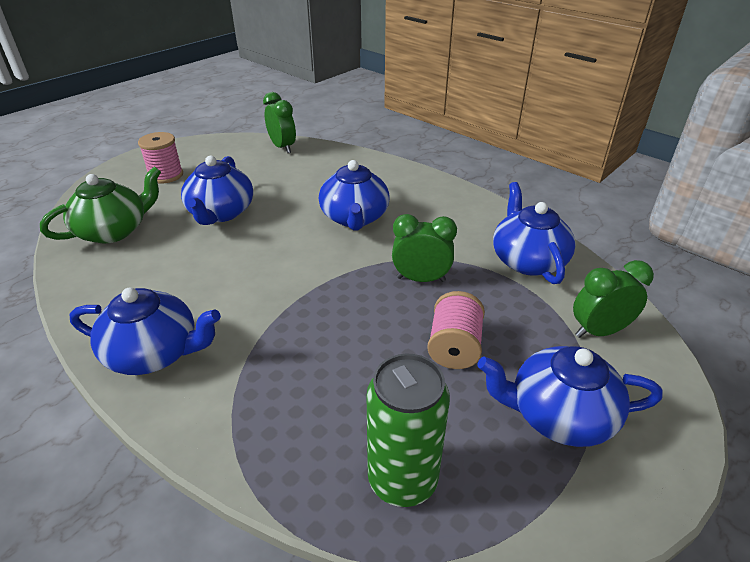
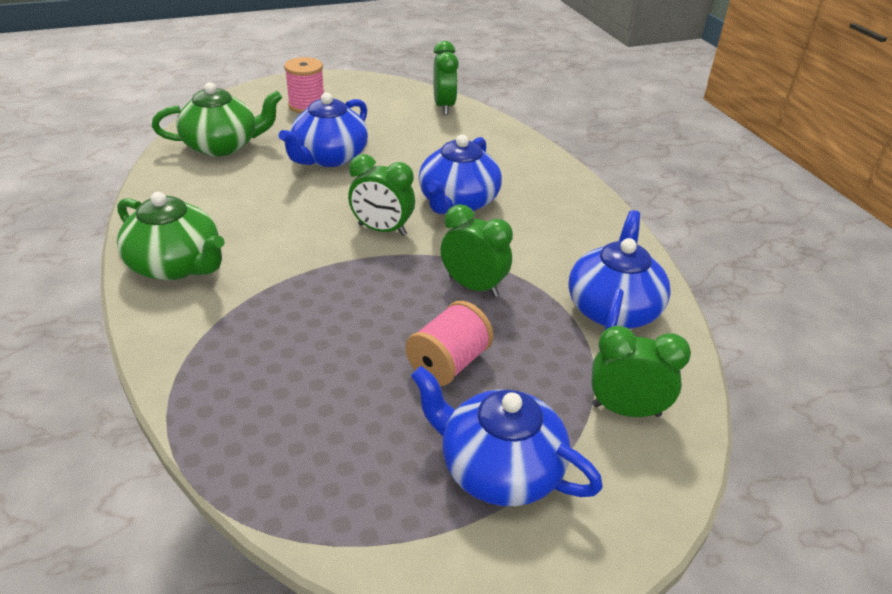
camera: 25 degrees right, 0 degrees up
blue teapot [69,287,221,375] -> green teapot [117,192,225,280]
green can [366,354,450,507] -> none
none -> green clock [348,154,415,236]

